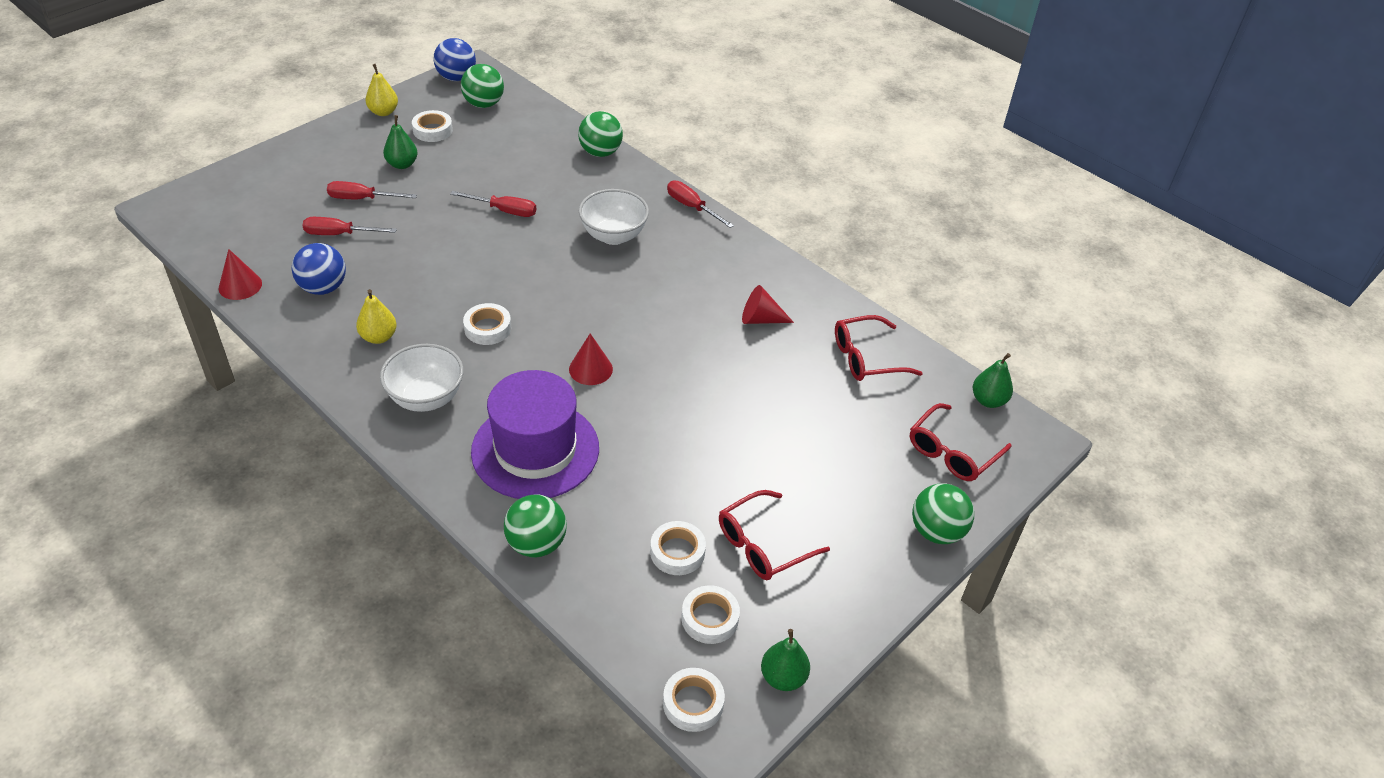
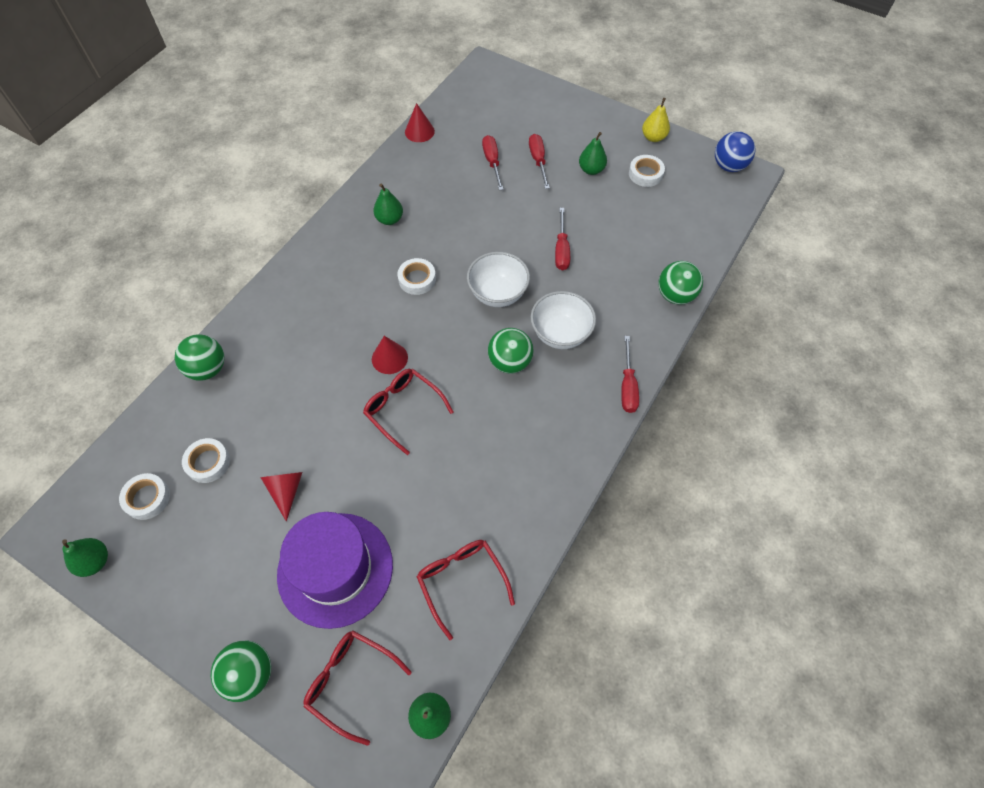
camera: 80 degrees right, 15 degrees up
blue ball [292,243,346,295] -> none
yellow pear [356,289,397,344] -> green pear [374,184,403,225]
white bowl [380,344,463,412] -> white bowl moved to [467,252,530,307]
green ball [461,64,504,108] -> green ball moved to [488,328,534,374]
purple hat [471,370,599,499] -> purple hat moved to [277,512,393,629]
white tape [663,668,725,732] -> none
red screwdriver [667,181,734,228] -> red screwdriver turned 150 degrees clockwise [621,336,639,413]
red glasses [719,490,830,580] -> red glasses moved to [363,369,454,455]
red cone [742,285,794,324] -> red cone moved to [260,472,302,522]

